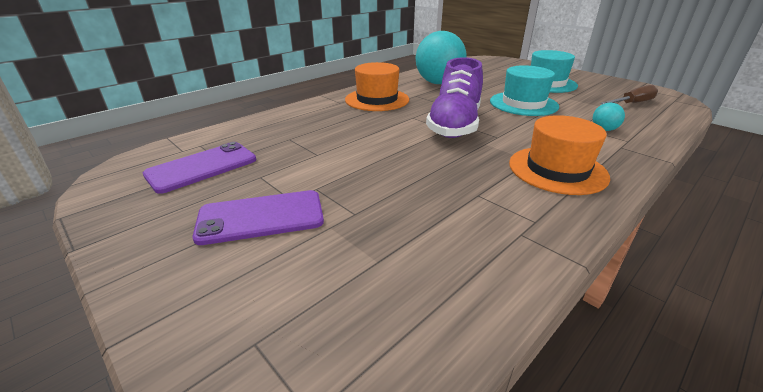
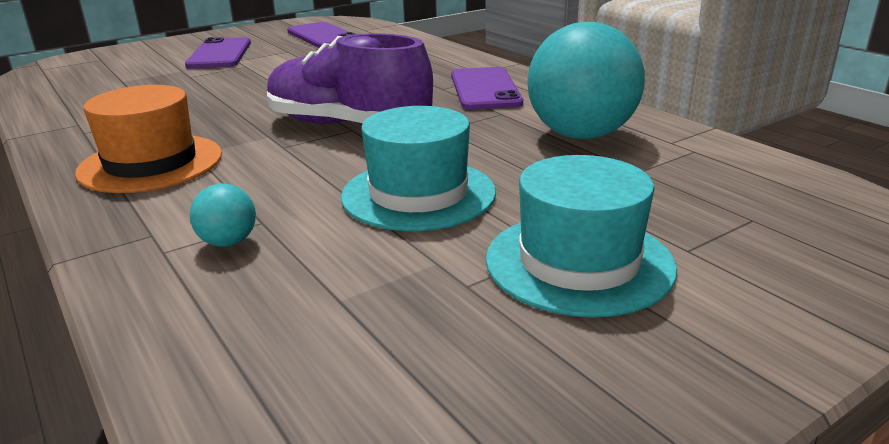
camera: 100 degrees right, 5 degrees down
orange hat [345,62,409,111] -> purple phone [451,67,523,110]
brown screwdriver [601,85,658,104] -> none

